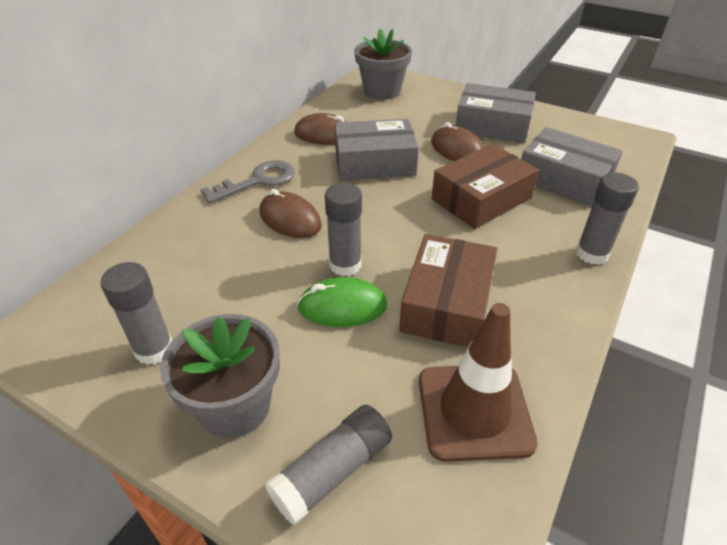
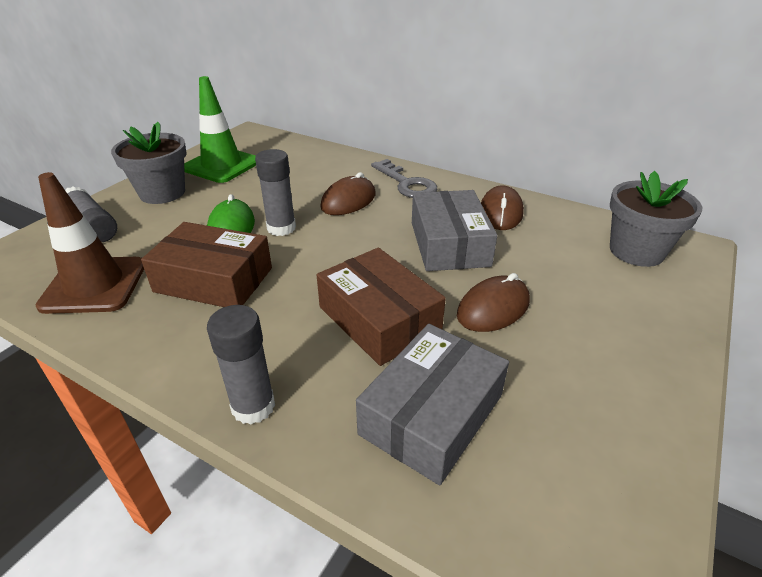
camera: 90 degrees right, 5 degrees down
grey glue stick [101,262,172,365] -> green traffic cone [184,76,256,183]
grey box [455,83,536,143] -> none

